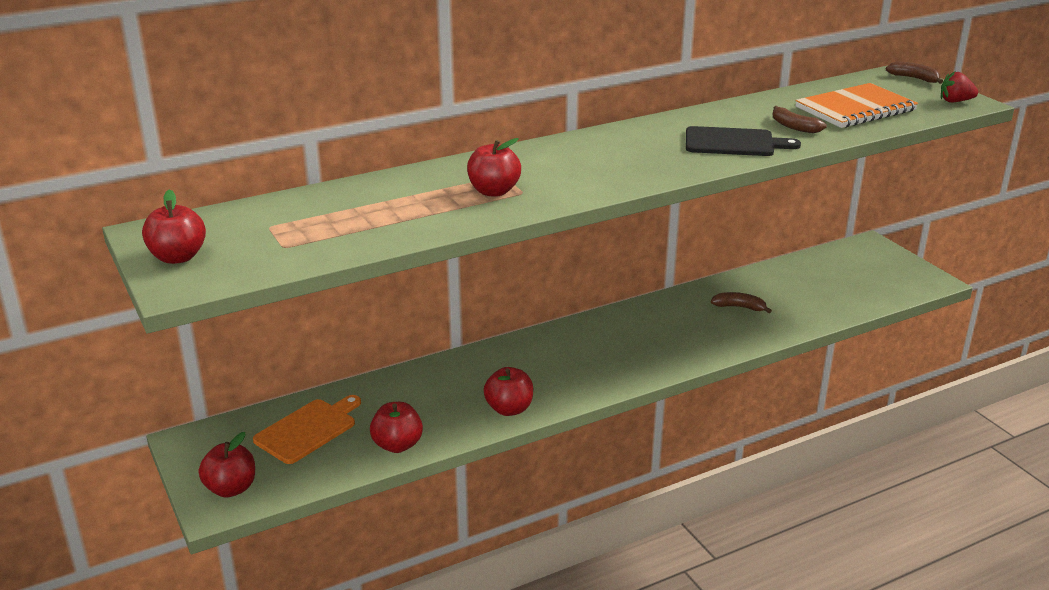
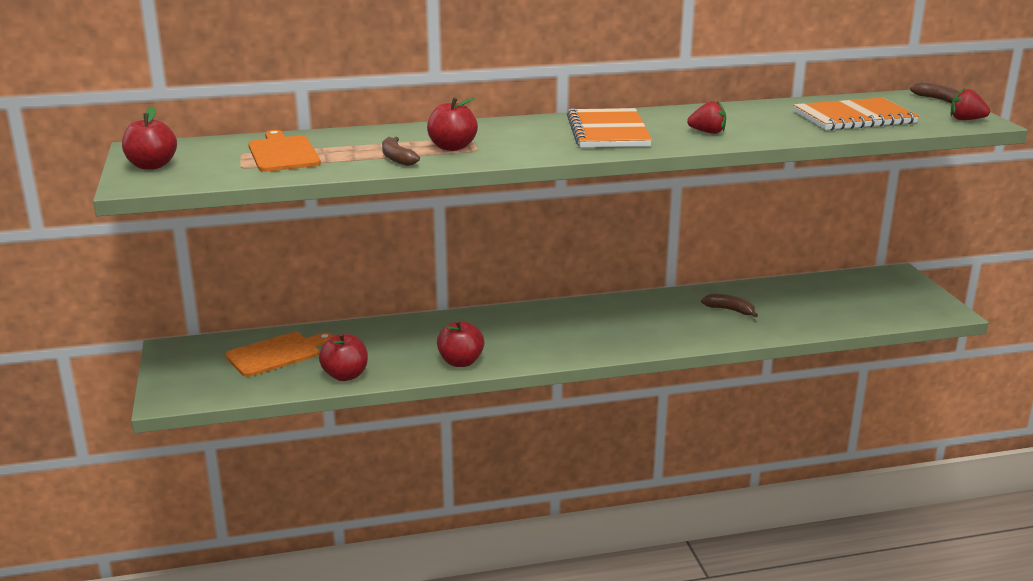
camera: 15 degrees right, 5 degrees down
red apple [199,432,255,497] -> none
black cutting board [686,126,801,156] -> red strawberry [687,100,726,134]
brown banana [773,106,827,133] -> brown banana moved to [382,137,420,166]
none -> orange cutting board [248,130,321,172]
none -> orange notebook [567,108,652,147]

